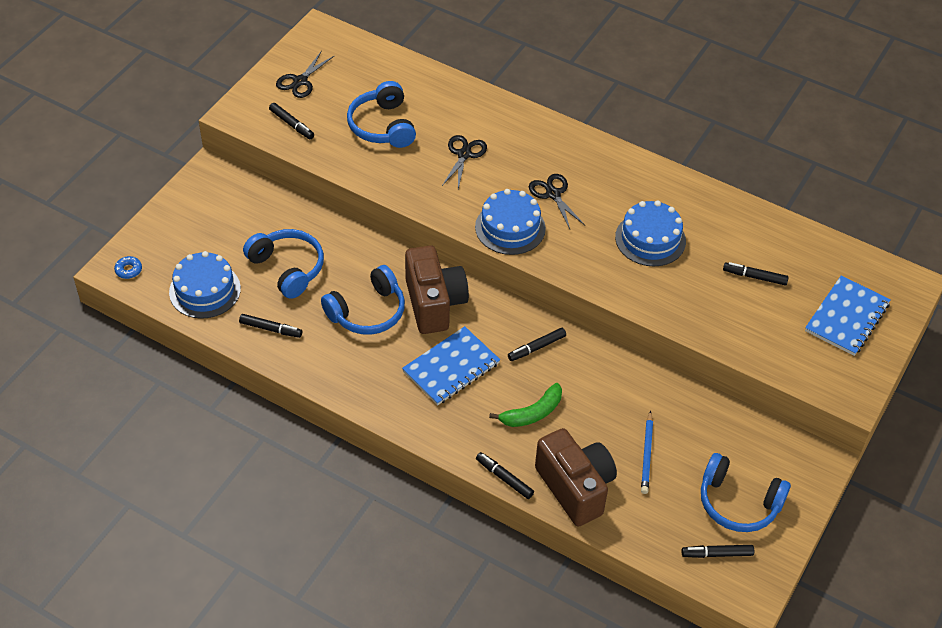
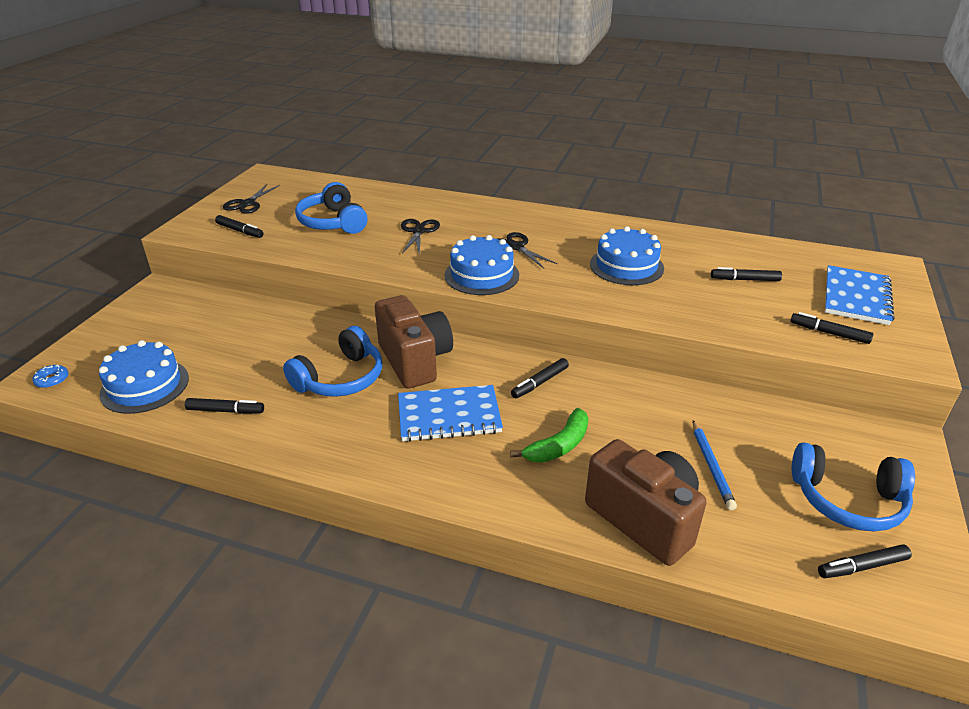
camera: 10 degrees left, 15 degrees down
blue headphones [243,229,324,299] -> none
blue notebook [402,326,500,405] -> blue notebook turned 45 degrees clockwise [398,385,503,442]
black marker [476,452,534,499] -> black marker moved to [790,312,873,344]

